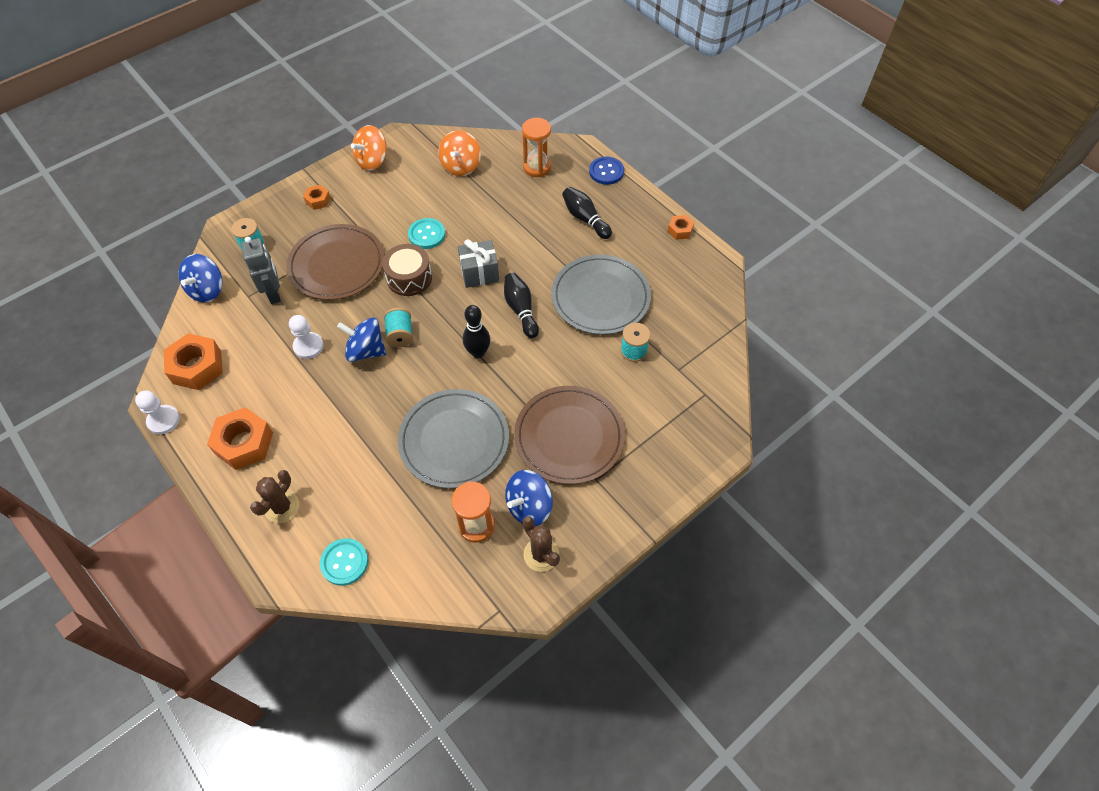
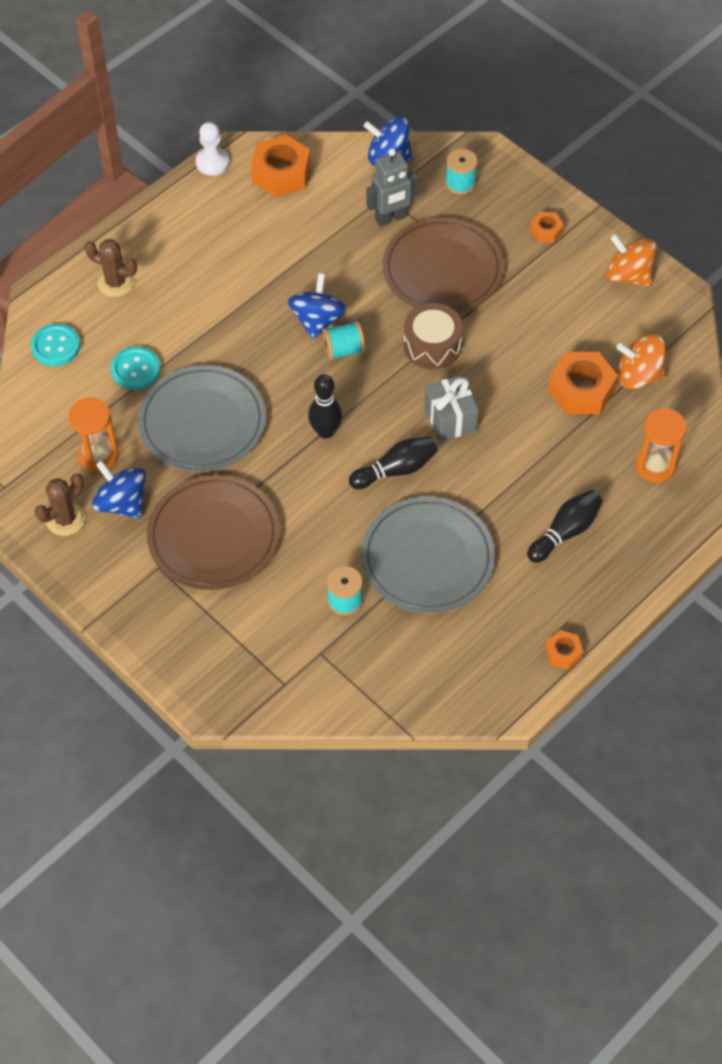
camera: 85 degrees right, 0 degrees up
orange nut [207,407,273,470] -> orange nut moved to [548,352,618,414]
white pawn [289,315,324,359] -> none
turquoise button [408,218,445,249] -> turquoise button moved to [111,346,160,390]
blue button [589,157,624,185] -> none

